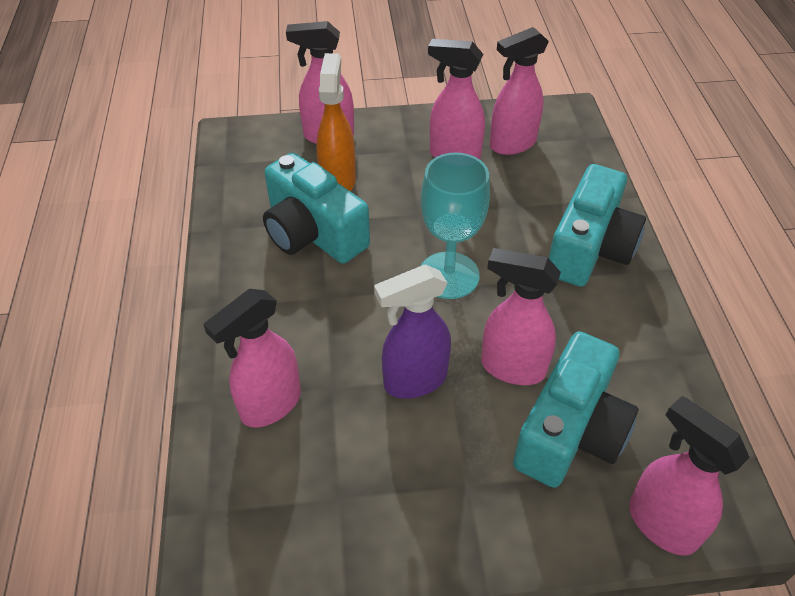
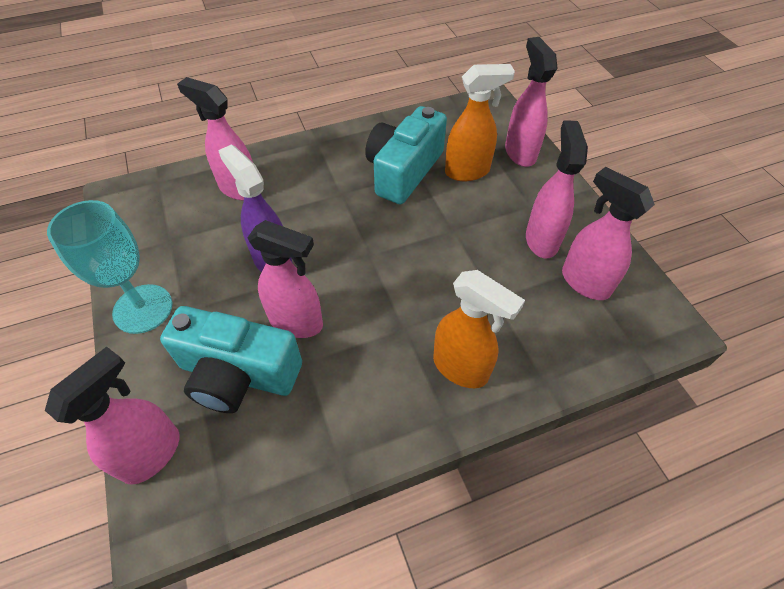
camera: 75 degrees right, 5 degrees up
turquoise goblet [421,153,490,299] -> turquoise goblet moved to [47,200,172,334]
pink spray bottle [481,248,561,385] -> pink spray bottle turned 105 degrees clockwise [247,220,323,338]
turquoise camera [549,164,646,287] -> orange spray bottle [433,270,525,388]

